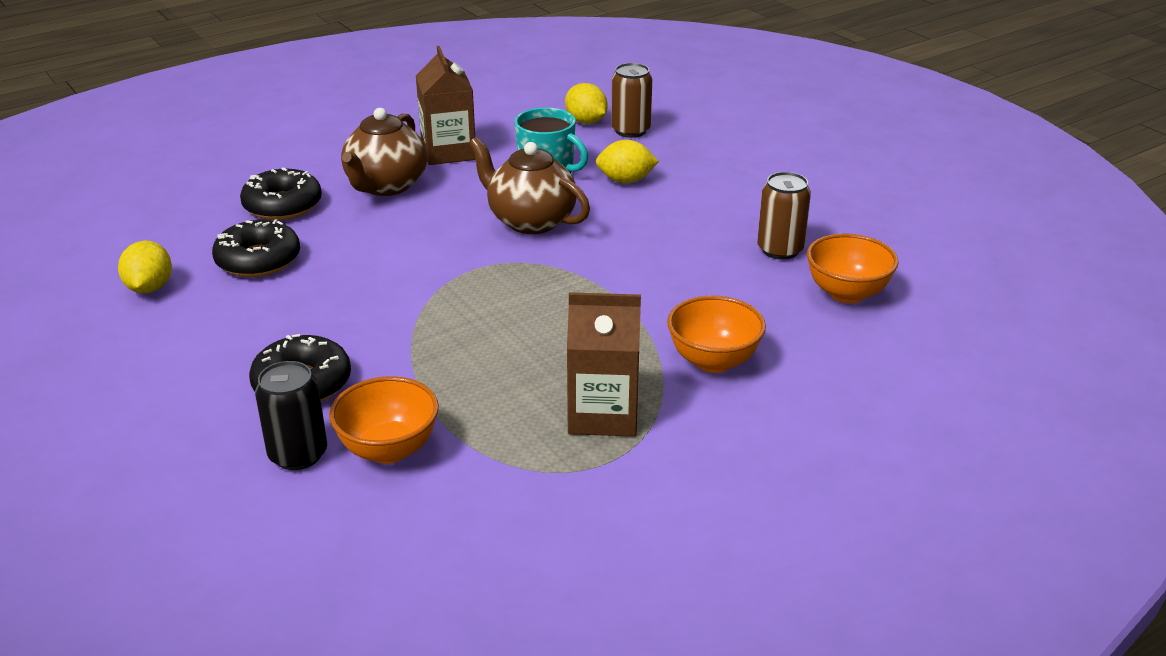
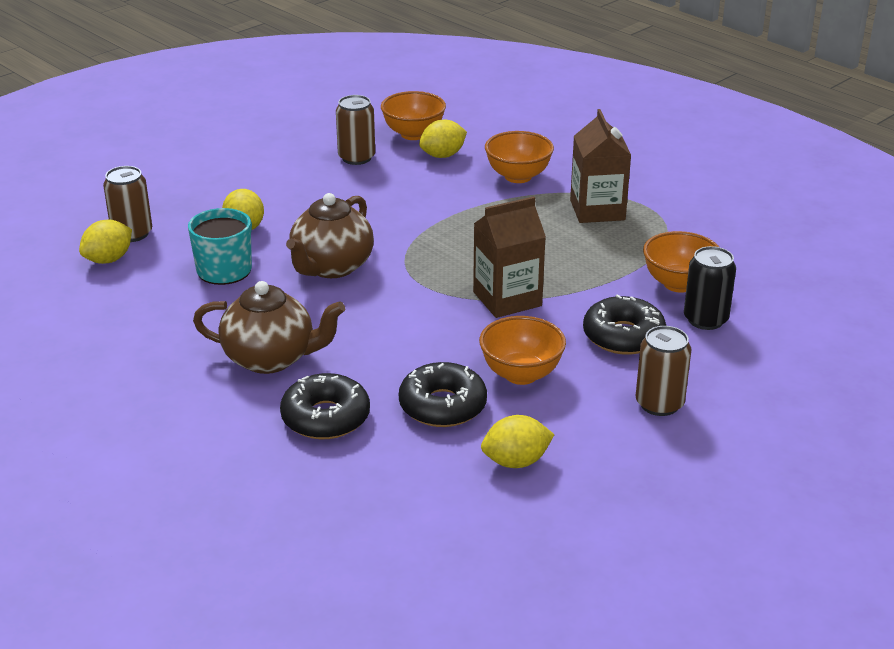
camera: 100 degrees left, 0 degrees up
brown carton [416,46,476,165] -> brown carton moved to [473,196,546,318]
none -> yellow lemon [419,120,467,158]
none -> orange bowl [479,316,566,385]
none -> brown can [636,326,691,416]

